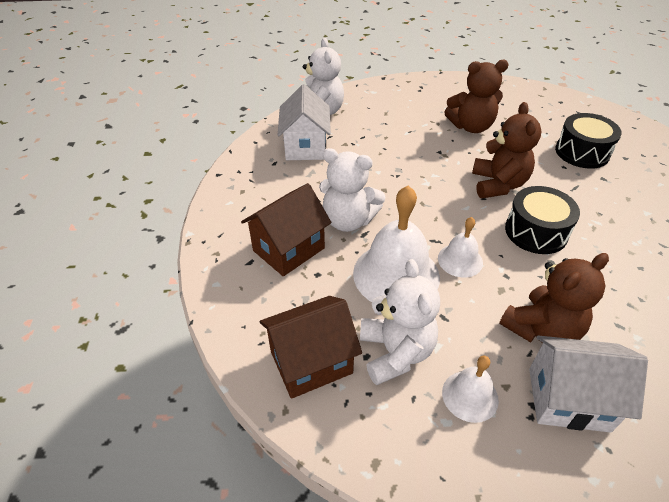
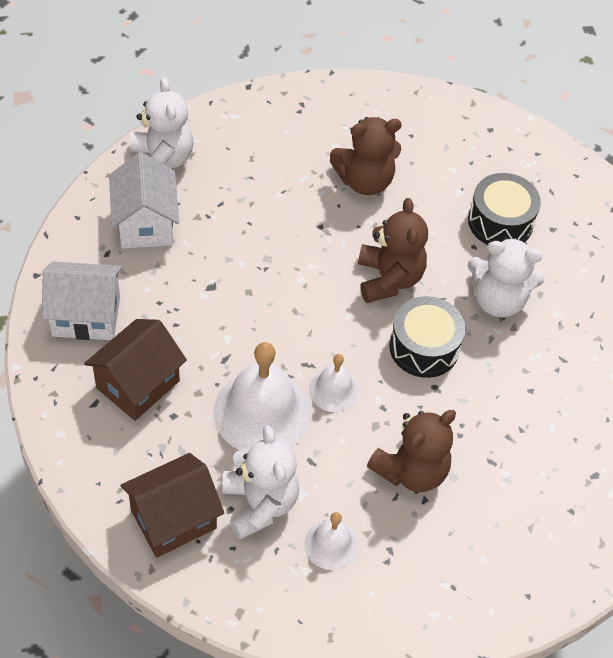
camera: 10 degrees left, 10 degrees up
white teddy bear [319,148,386,232] -> white teddy bear moved to [468,237,545,317]
white house [529,335,648,433] -> white house moved to [42,261,122,340]

